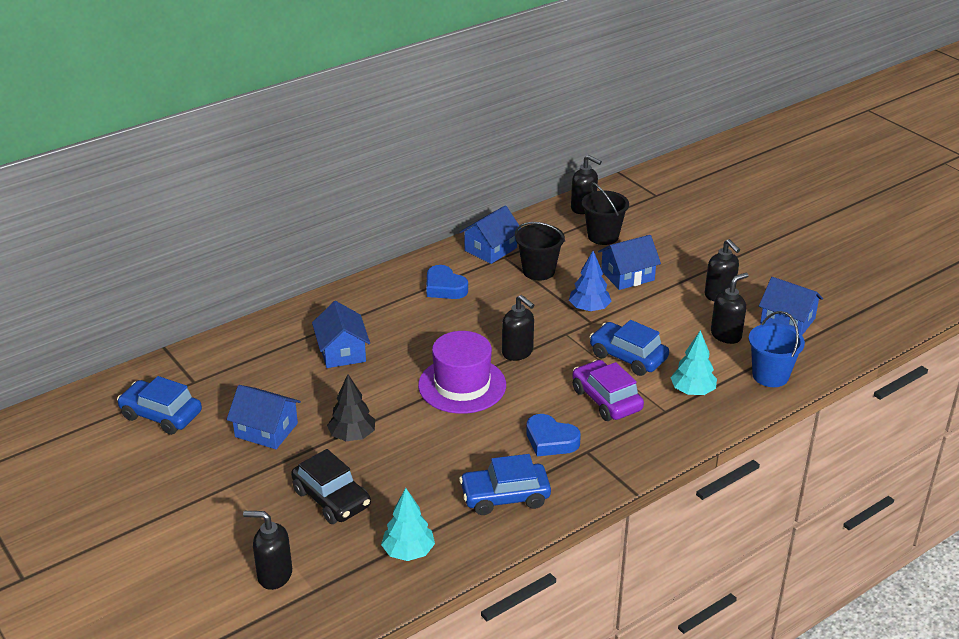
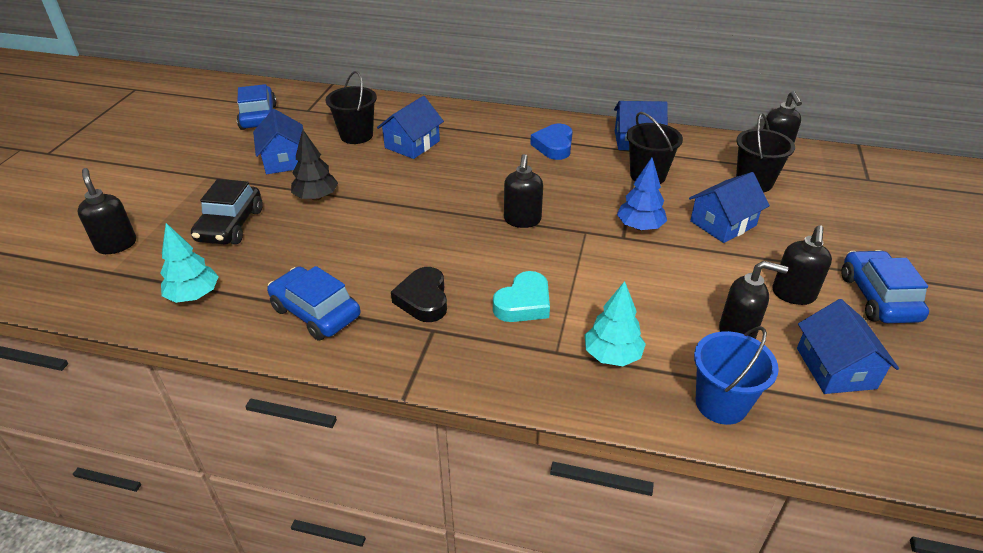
camera: 50 degrees right, 5 degrees up
purple hat [418,331,506,414] -> none
blue heart [526,414,581,456] -> black heart [391,267,447,322]
purple car [572,360,644,421] -> turquoise heart [493,271,550,322]
blue car [590,320,669,376] -> blue car moved to [841,250,929,323]
blue house [598,235,661,290] -> blue house turned 60 degrees counterclockwise [689,172,770,243]
none -> black bucket [325,71,377,144]

